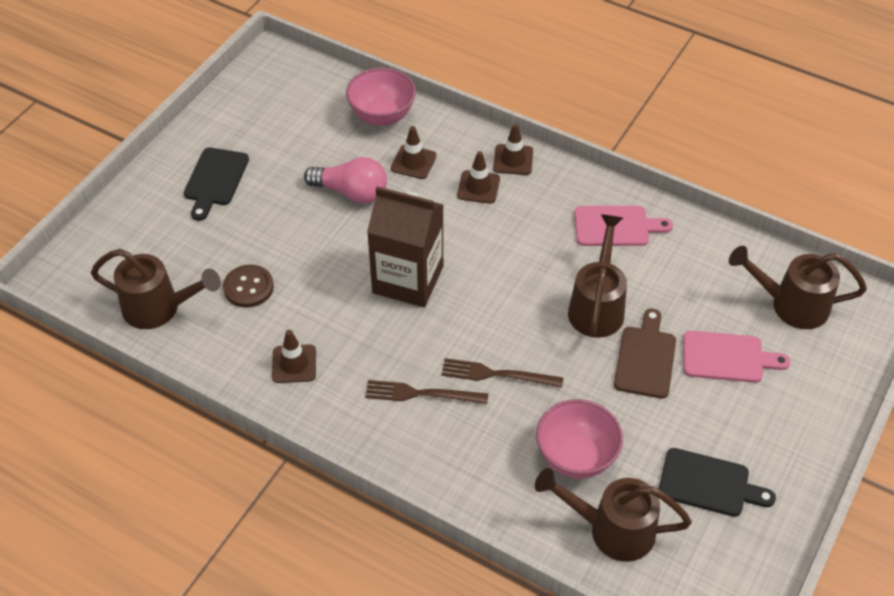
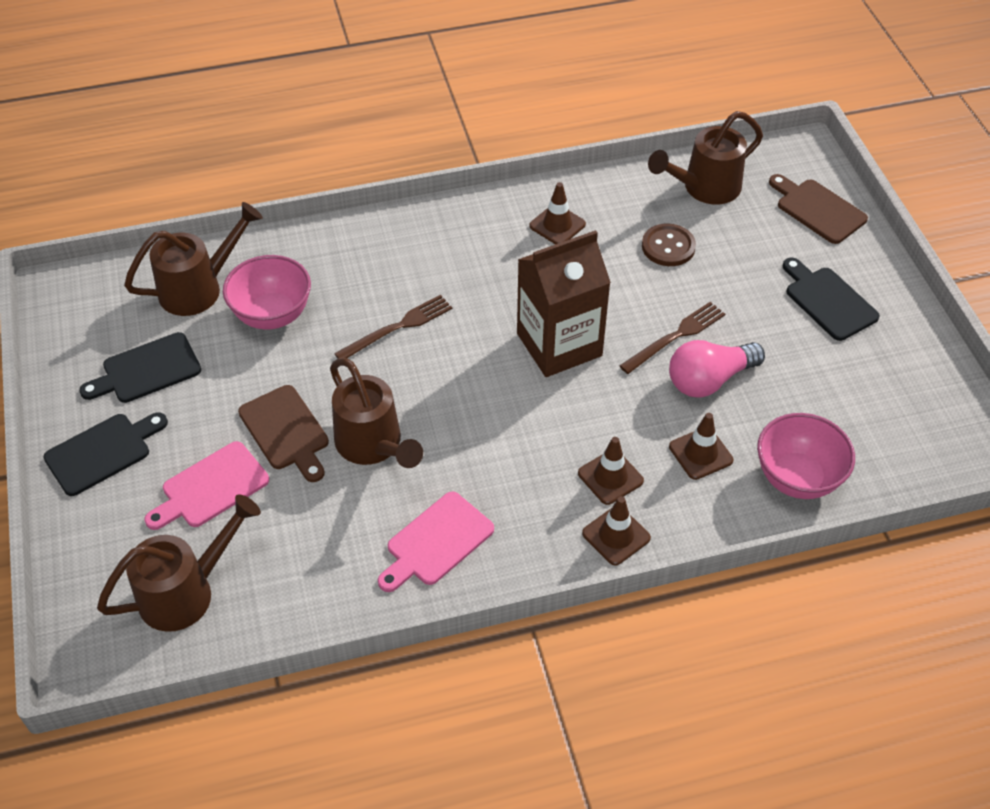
camera: 135 degrees right, 0 degrees up
brown fork [365,380,488,404] -> brown fork moved to [620,302,725,374]
none -> black cutting board [43,412,168,496]
none -> brown cutting board [769,174,868,244]

